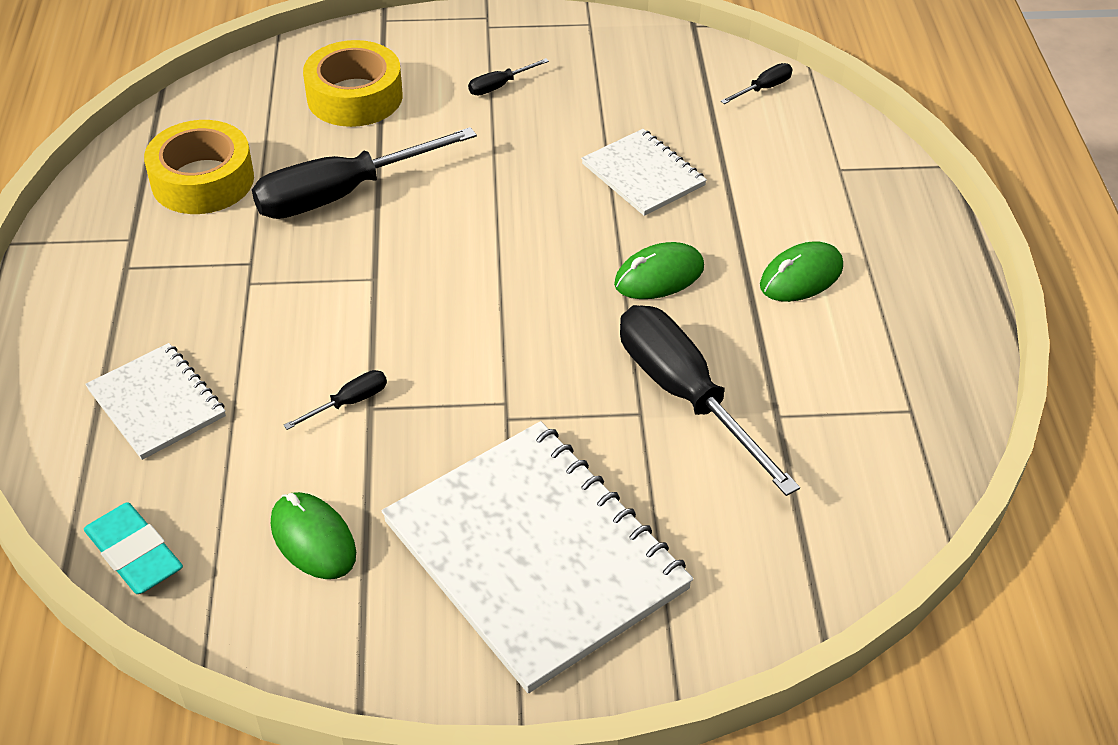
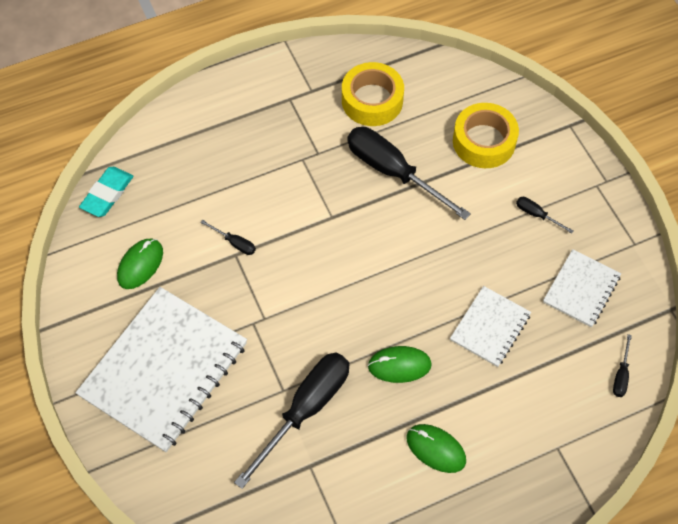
camera: 70 degrees right, 15 degrees up
white notebook [85,343,226,460] -> white notebook moved to [543,249,621,327]
green mouse [614,242,704,299] -> green mouse turned 45 degrees counterclockwise [368,346,432,383]
black screwdriver [721,63,793,104] -> black screwdriver turned 75 degrees clockwise [613,334,632,397]

